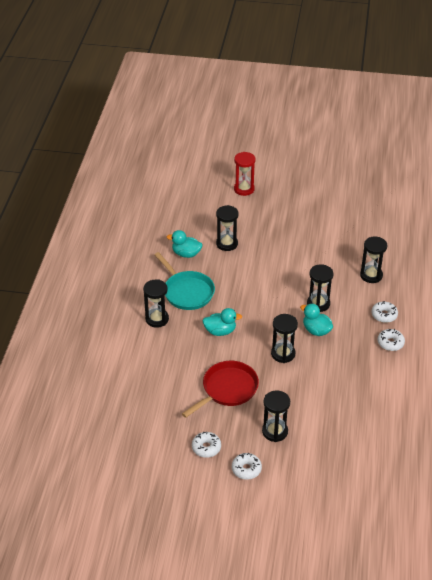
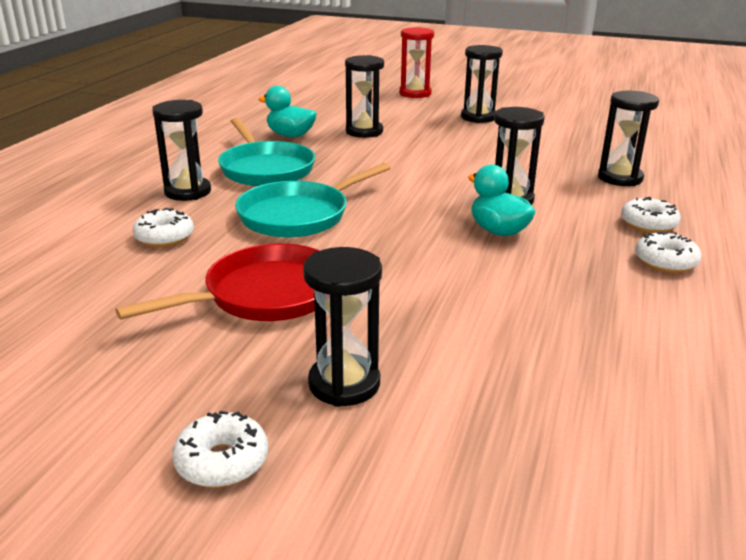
camera: 10 degrees right, 15 degrees down
white donut [192,432,221,458] -> white donut moved to [133,208,194,247]
turquoise duck [203,308,242,336] -> turquoise pan [235,163,391,238]
black hourglass [271,314,298,363] -> black hourglass moved to [461,45,503,123]

